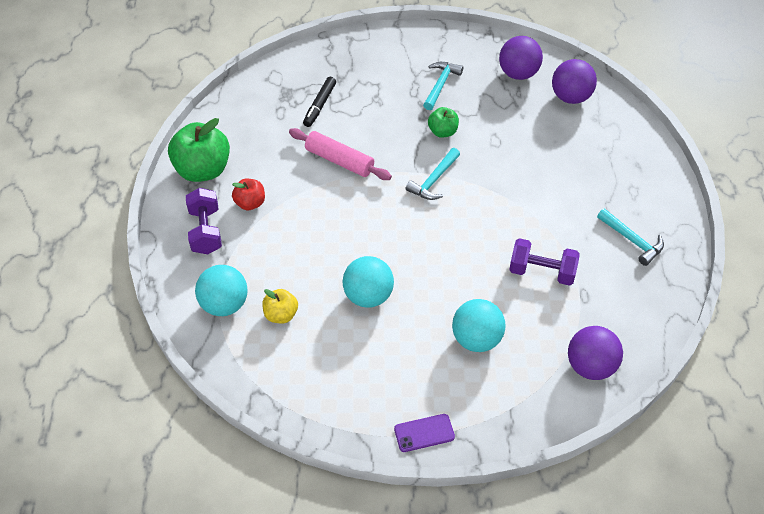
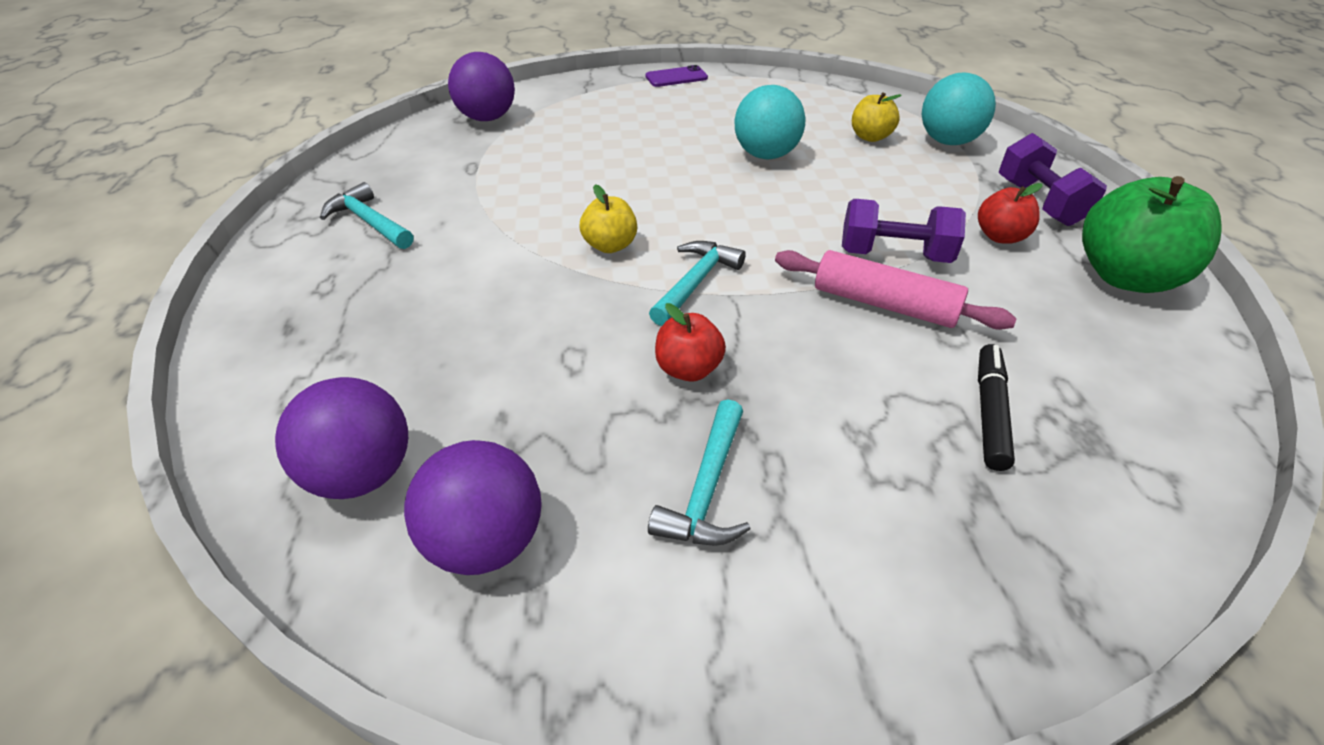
camera: 175 degrees right, 10 degrees down
green apple [428,107,459,138] -> red apple [655,303,726,382]
turquoise ball [452,299,506,352] -> none
purple dumbbell [509,238,580,286] -> purple dumbbell moved to [842,199,966,263]
none -> yellow apple [579,184,637,253]

